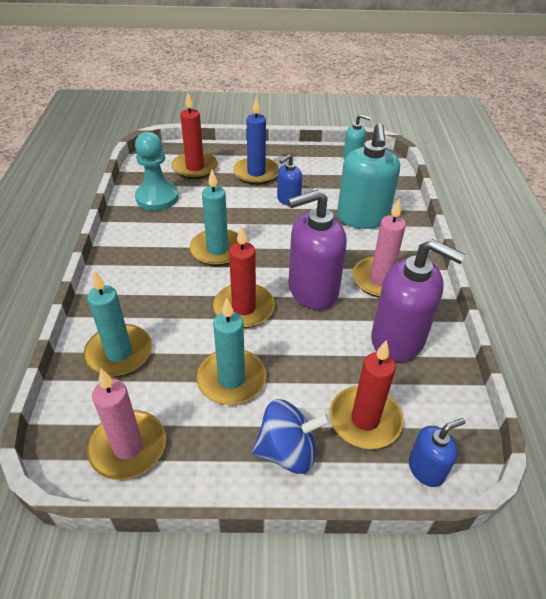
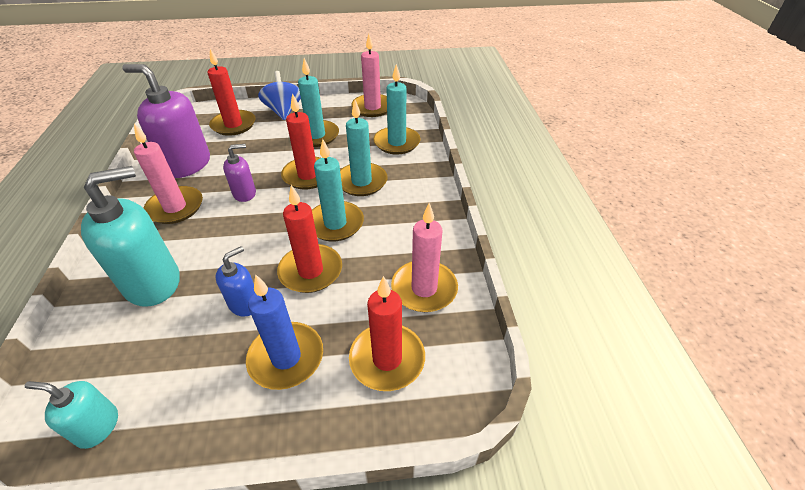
camera: 175 degrees right, 0 degrees up
turquoise pawn [135,132,179,211] -> pink candle [391,203,458,312]
blue spinning top [252,399,331,474] -> blue spinning top turned 90 degrees clockwise [258,71,301,120]
purple soap dispenser [288,190,347,310] -> purple soap dispenser [223,144,256,202], size x0.52
turquoise soap dispenser [337,123,400,229] -> turquoise soap dispenser turned 60 degrees clockwise [81,166,180,307]
blue soap dispenser [409,418,466,487] -> none
none -> red candle [277,185,342,293]
none -> turquoise candle [340,100,388,196]

